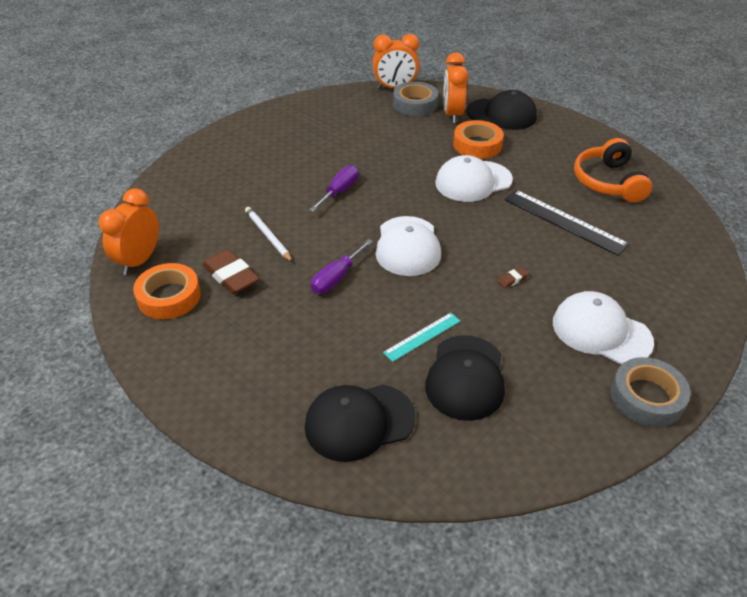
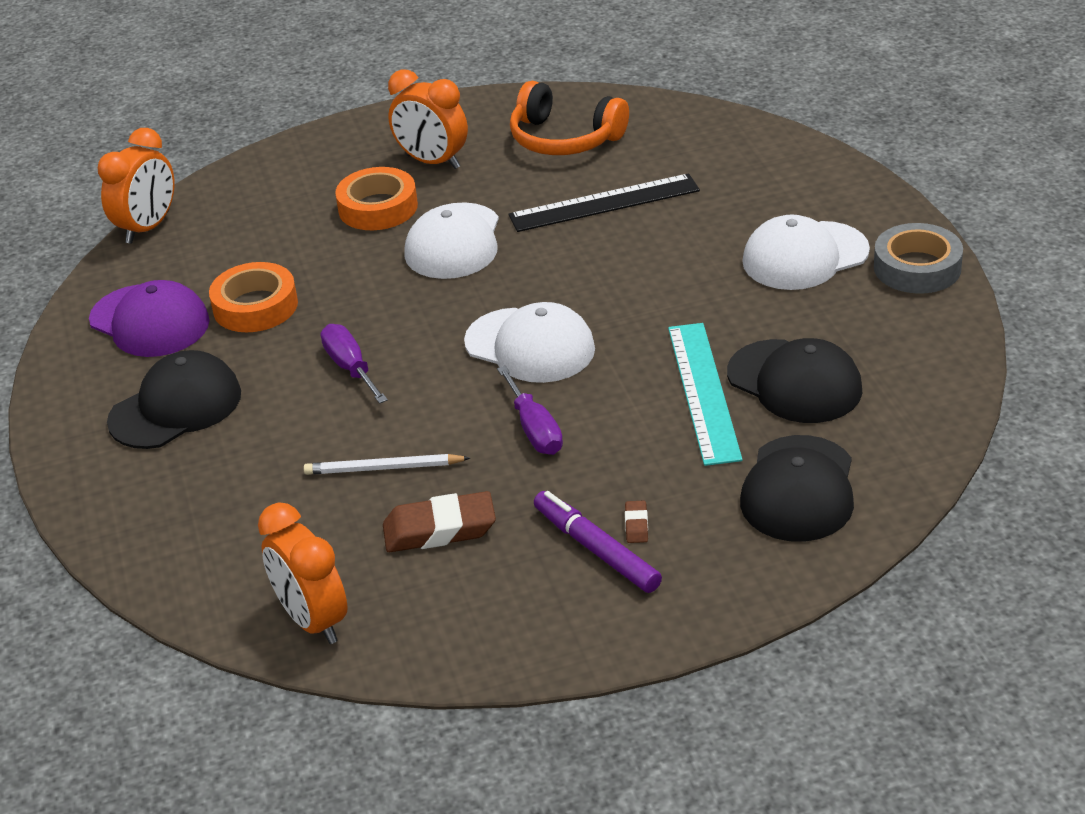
camera: 55 degrees left, 5 degrees down
orange tape [133,263,201,319] -> orange tape moved to [209,262,298,332]
turquoise ruler [383,313,460,362] -> turquoise ruler [668,323,743,466], size x1.74
grey tape [393,82,438,116] -> none
orange clock [443,53,468,123] -> orange clock moved to [388,69,468,169]
black cap [466,90,537,130] -> black cap moved to [107,350,241,449]
brown eraser [497,267,529,288] -> brown eraser moved to [625,501,648,543]
none -> purple cap [89,280,210,357]
none -> purple marker [534,491,662,593]

